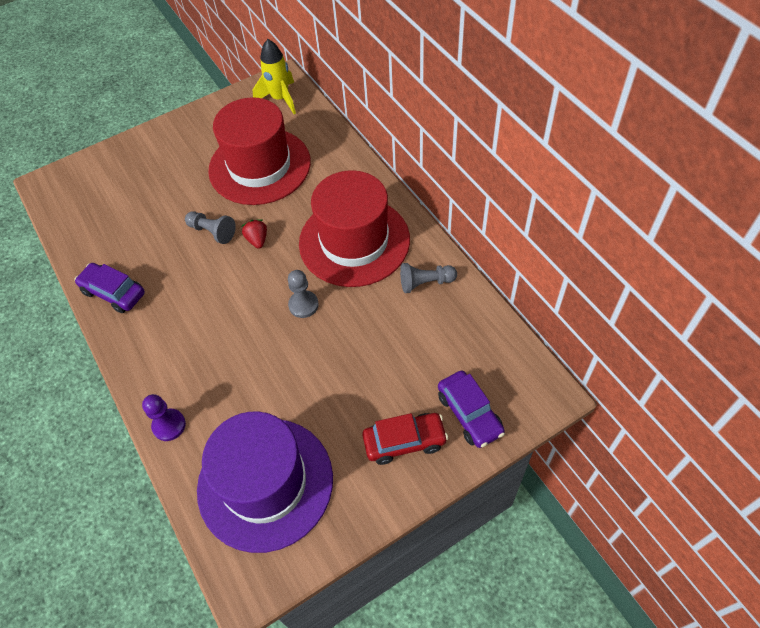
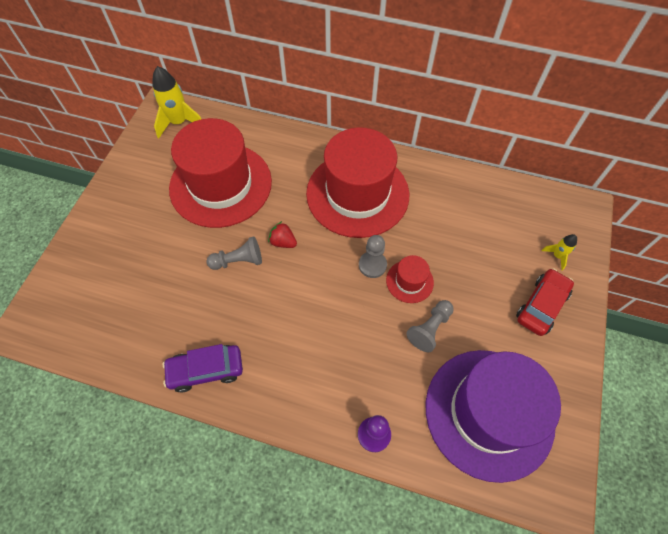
camera: 45 degrees left, 5 degrees up
grey pawn [400,263,457,293] -> grey pawn moved to [406,300,454,352]
purple car [438,371,505,448] -> yellow rocket [542,234,577,270]
none -> red hat [386,255,434,303]

